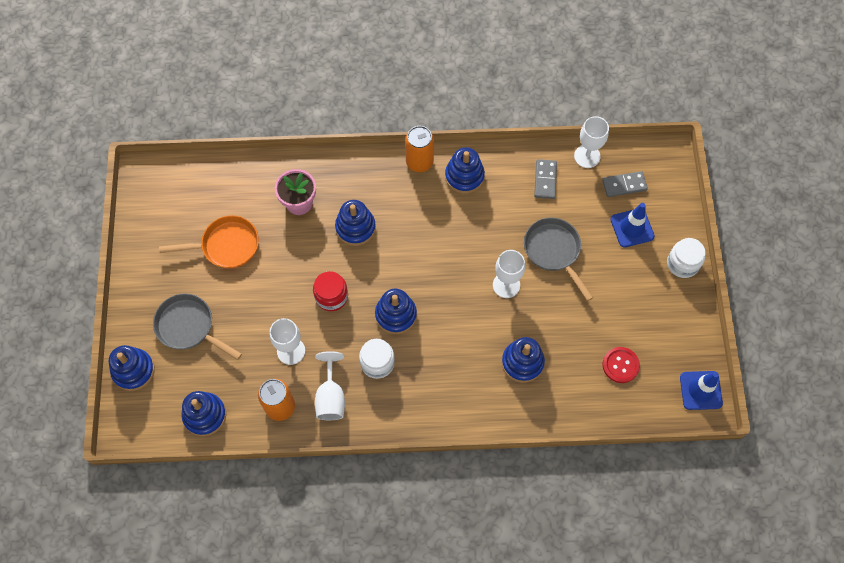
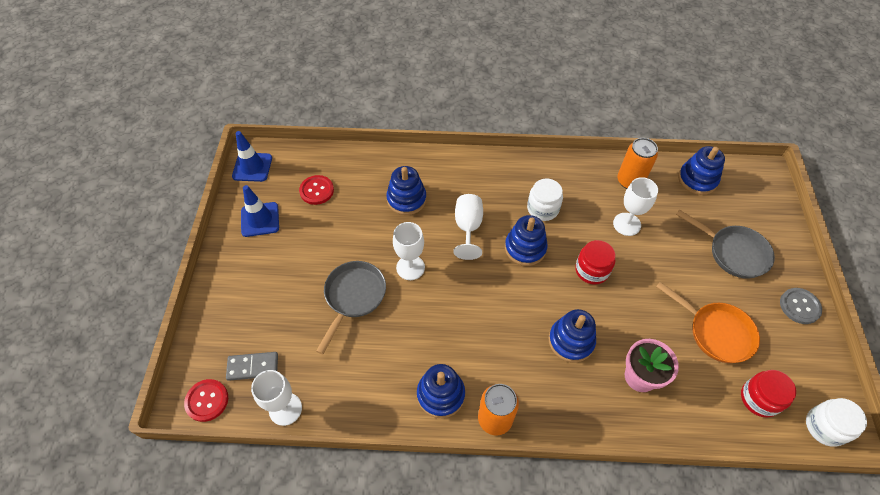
camera: 175 degrees left, 10 degrees down
blue stacking toy [109,345,155,391] -> none
orange pan [159,215,259,269] -> orange pan turned 135 degrees counterclockwise [656,282,760,363]
white goblet [315,351,345,420] -> white goblet moved to [453,194,483,260]
grey pan [524,218,594,301] -> grey pan turned 135 degrees counterclockwise [316,261,386,354]
grey domino [534,159,557,199] -> none
blue traffic cone [610,203,655,247] -> blue traffic cone moved to [241,185,279,237]
white jar [667,238,705,278] -> white jar moved to [806,398,867,447]
none -> red button [184,379,228,422]
none -> red jar [741,370,796,417]
none -> grey button [780,288,822,324]

